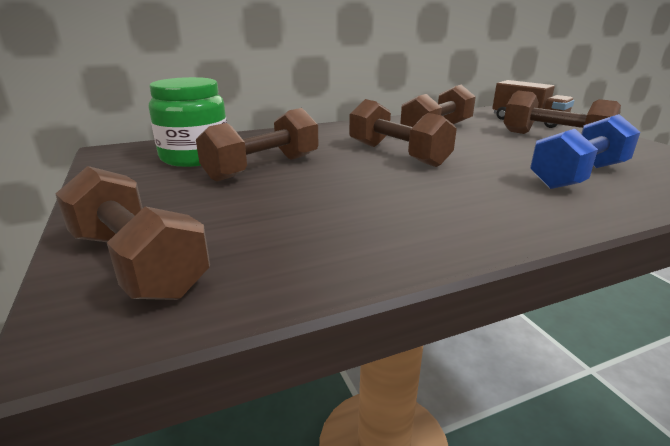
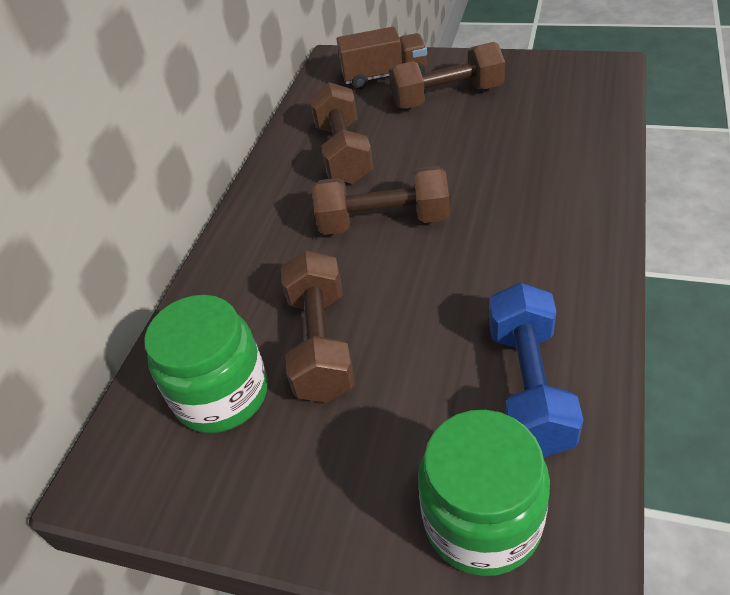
camera: 45 degrees left, 20 degrees up
brown dumbbell [55,166,210,300] -> green jar [418,410,550,576]
blue dumbbell [530,114,641,189] -> blue dumbbell moved to [489,282,583,458]

